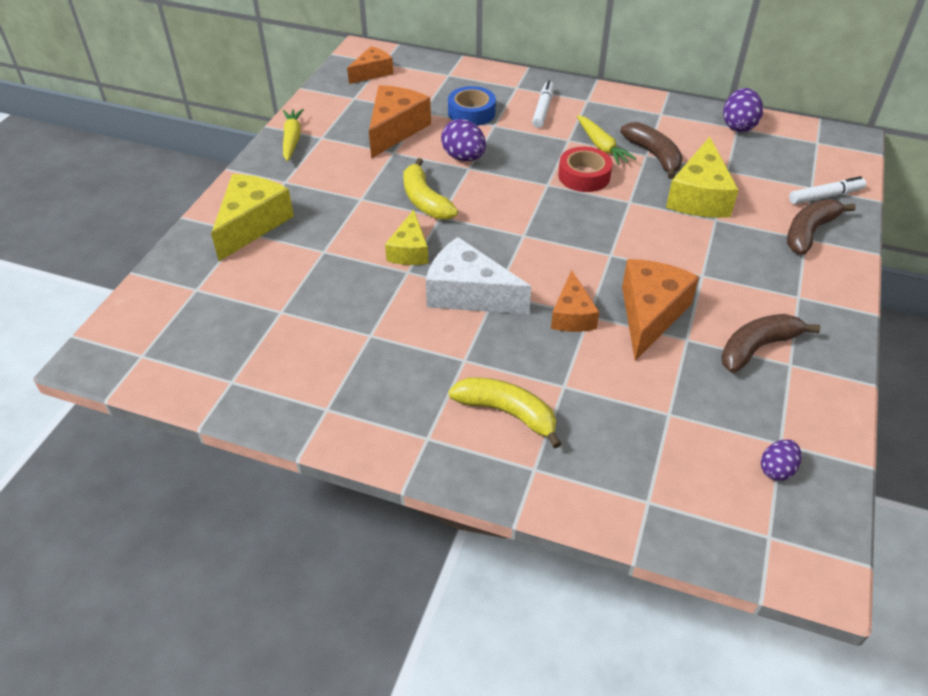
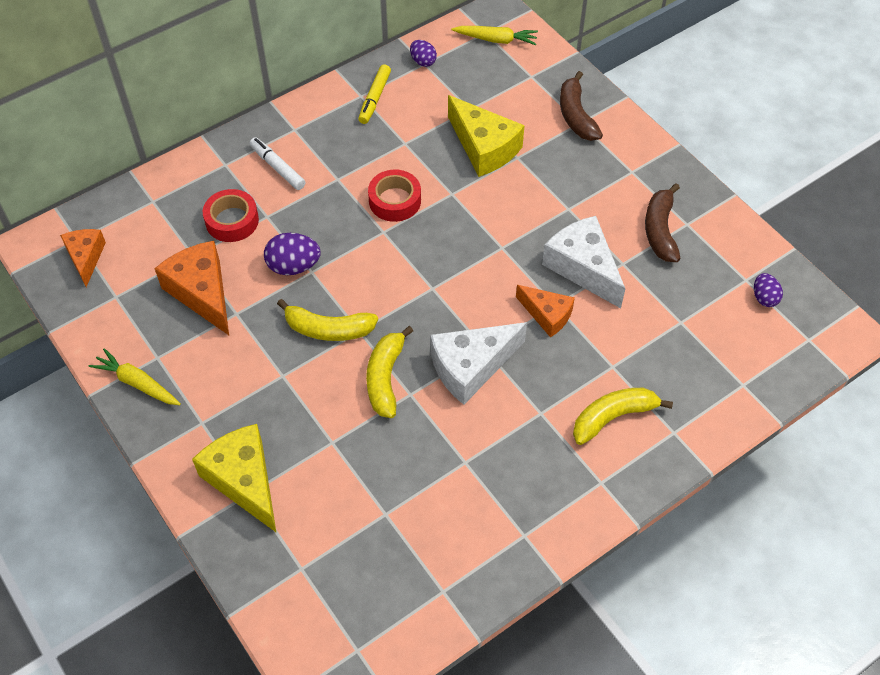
camera: 55 degrees left, 10 degrees up
yellow cheese [385,209,429,265] -> yellow banana [366,326,413,418]
blue tape [448,86,496,126] -> red tape [203,189,259,242]
yellow carrot [577,115,636,165] -> yellow carrot moved to [451,26,538,45]
brown banana [620,122,683,179] -> none
orange cheese [622,259,699,361] -> white cheese [542,216,625,308]
purple egg [723,88,763,132] -> purple egg [410,40,437,67], size x0.63
white marker [789,176,866,204] -> none
none -> yellow marker [358,64,391,124]

